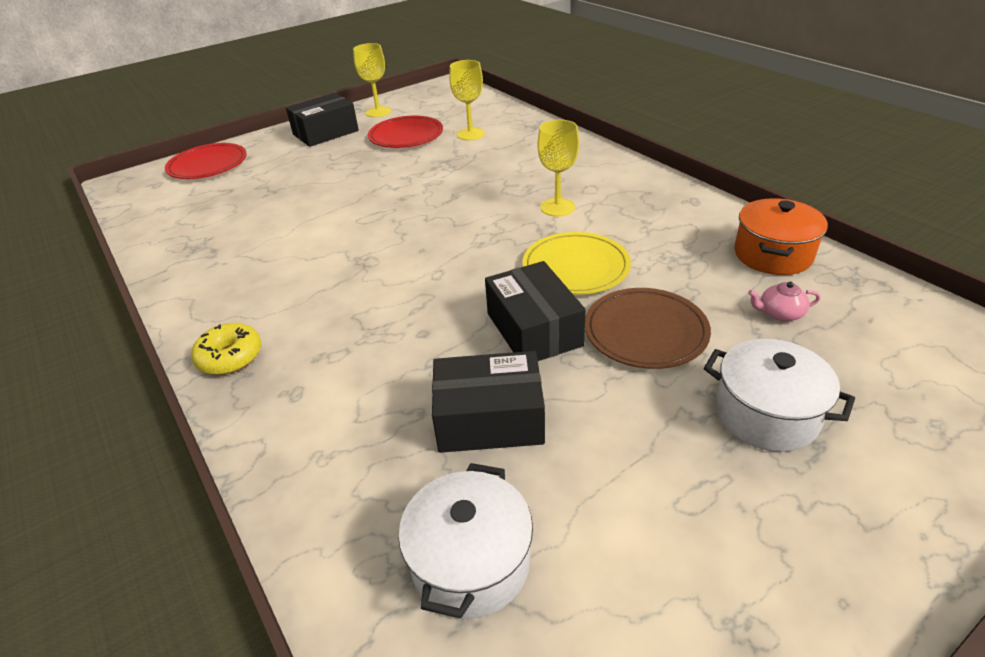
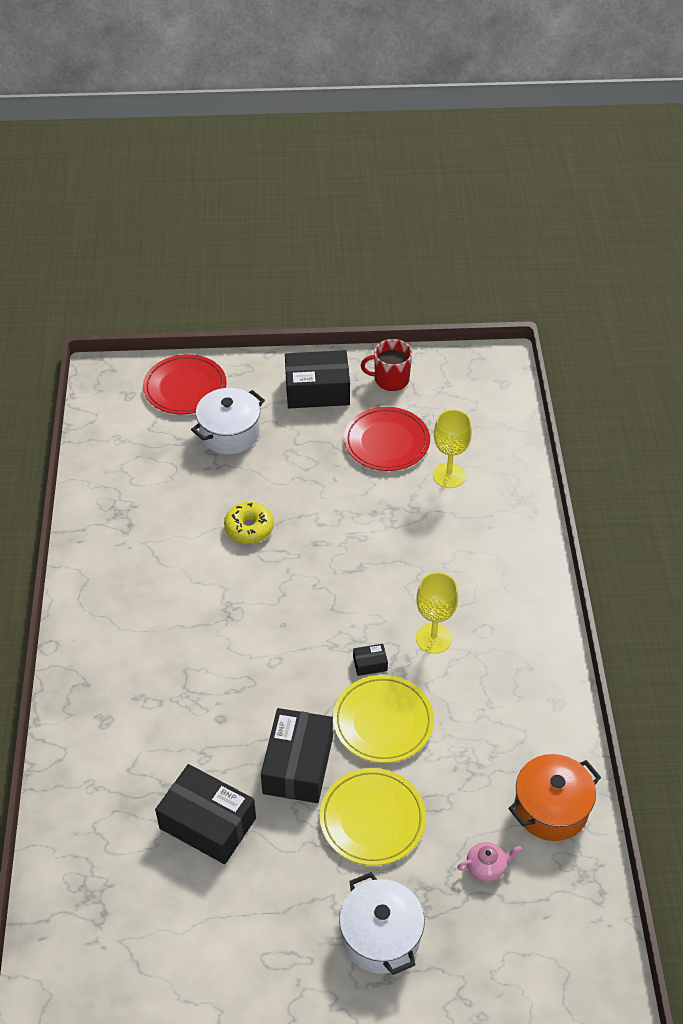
camera: 30 degrees right, 10 degrees up
yellow donut [191,323,261,375] -> yellow donut moved to [224,502,274,544]
yellow goblet [353,43,391,117] -> red mug [361,339,412,391]
white pot [398,463,533,619] -> white pot moved to [191,388,265,454]
brown plate [585,288,711,369] -> yellow plate [320,768,426,866]
pink teapot [748,282,820,321] -> pink teapot turned 135 degrees clockwise [457,842,522,882]
none -> black box [353,644,388,676]

